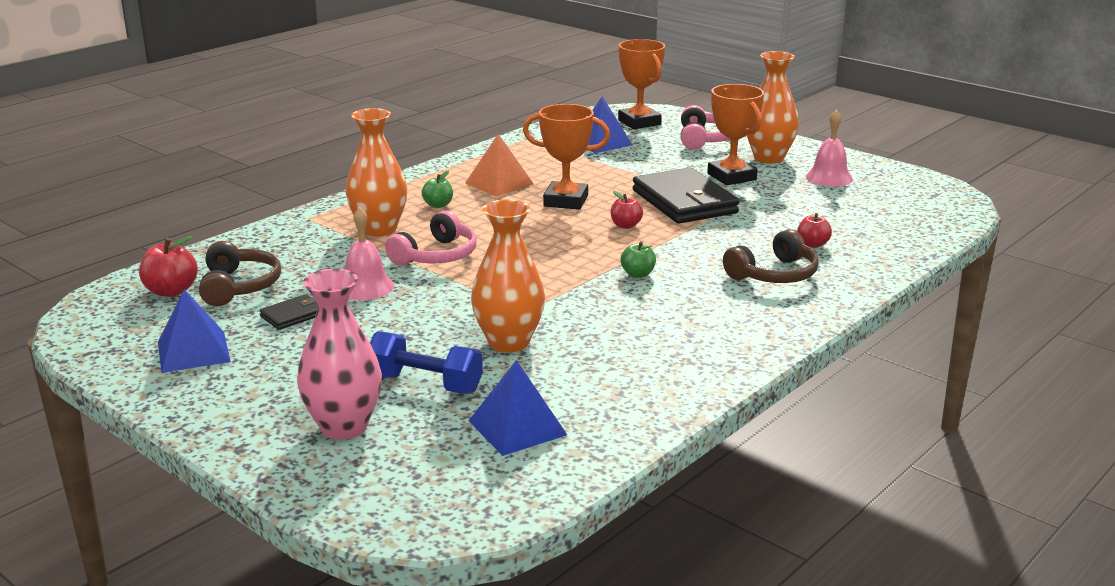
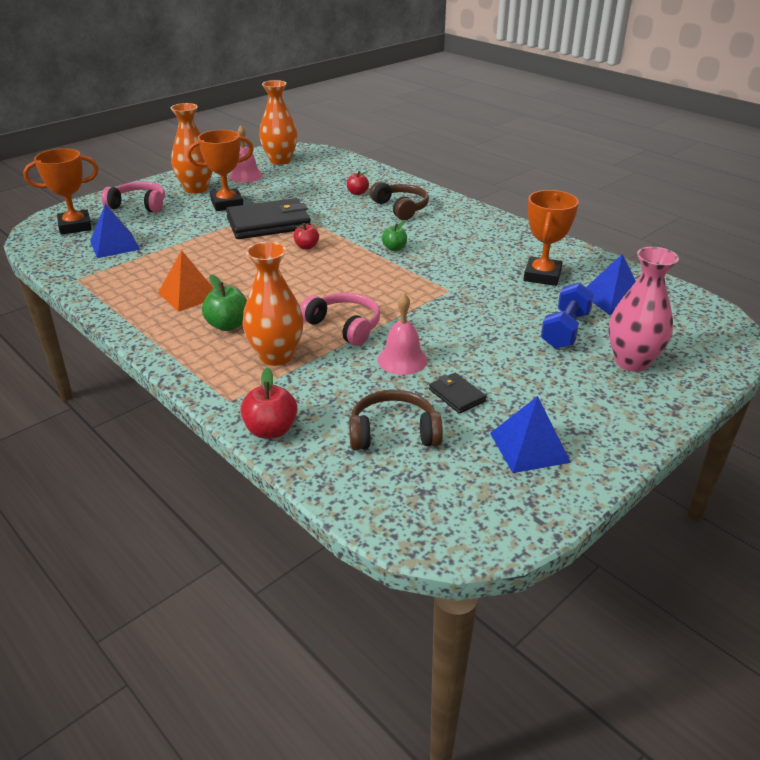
camera: 85 degrees left, 10 degrees up
red apple [139,236,198,297] -> red apple moved to [241,367,297,439]
green apple [422,170,453,208] -> green apple [202,275,247,331], size x1.52
orange vase [471,199,545,352] -> orange vase moved to [259,80,297,165]
orange trophy [523,104,610,210] -> orange trophy moved to [524,190,579,286]

